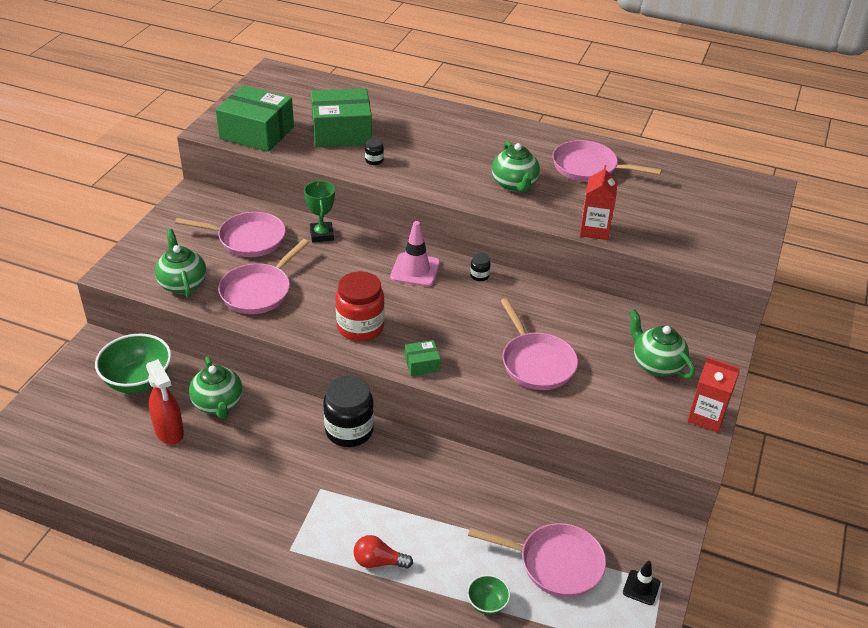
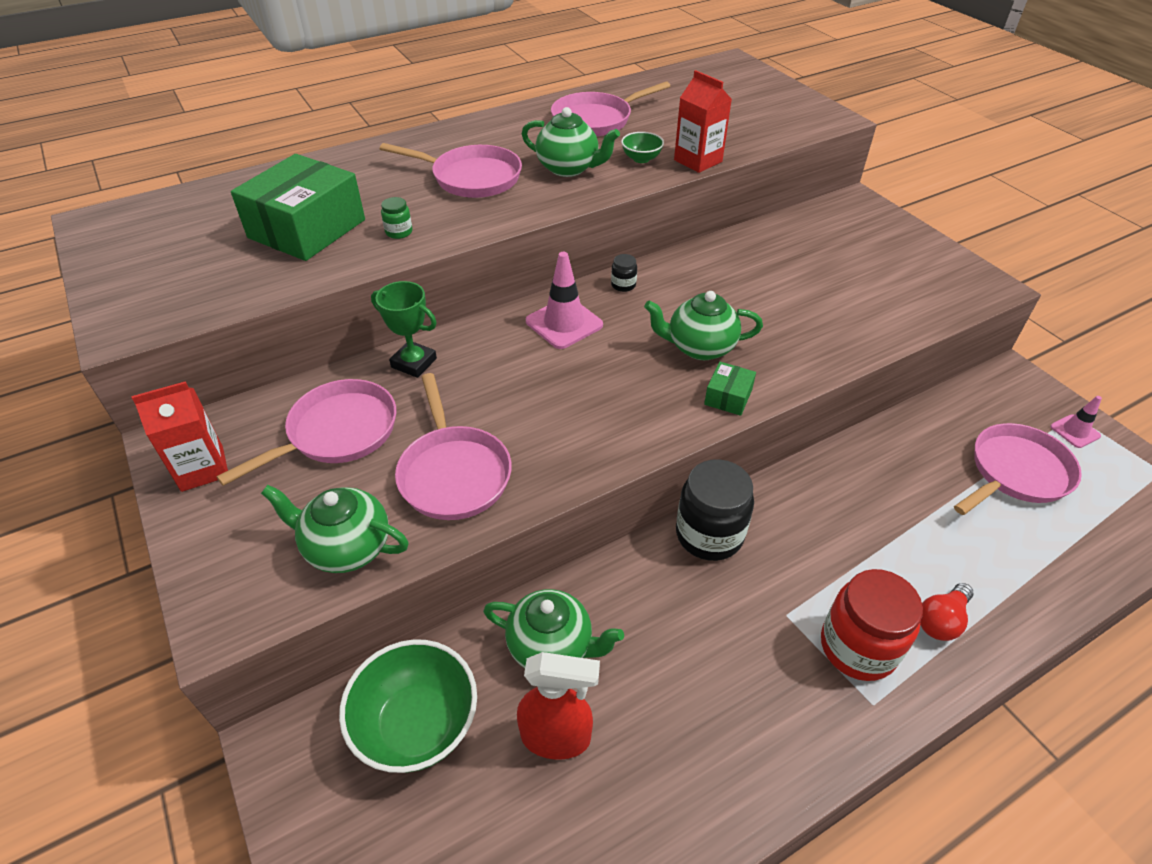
camera: 50 degrees left, 5 degrees up
green box [216,85,294,152] -> none
red jar [336,271,385,341] -> red jar moved to [821,569,923,681]
black jar [365,138,384,165] -> green jar [381,197,412,239]
green bowl [467,575,510,615] -> green bowl moved to [621,132,664,163]
pink pan [501,298,578,390] -> pink pan moved to [380,143,522,198]
black traffic cone [623,561,660,605] -> pink traffic cone [1050,396,1102,448]
green teapot [629,309,695,379] -> green teapot moved to [644,291,763,360]
red carton [687,357,740,433] -> red carton moved to [131,381,228,492]

